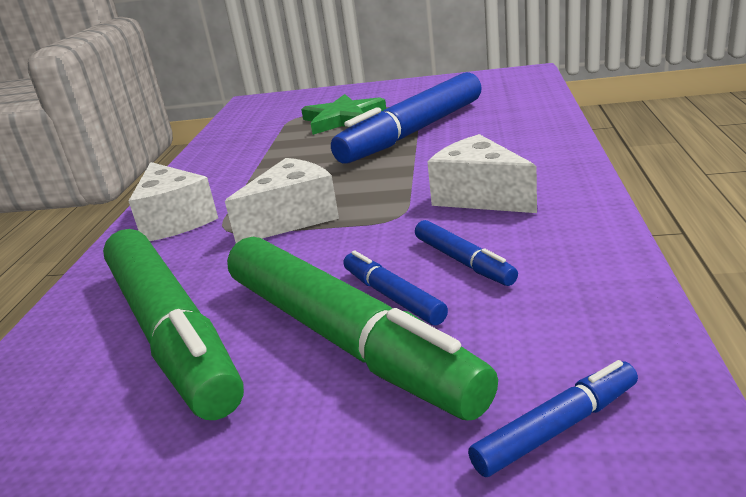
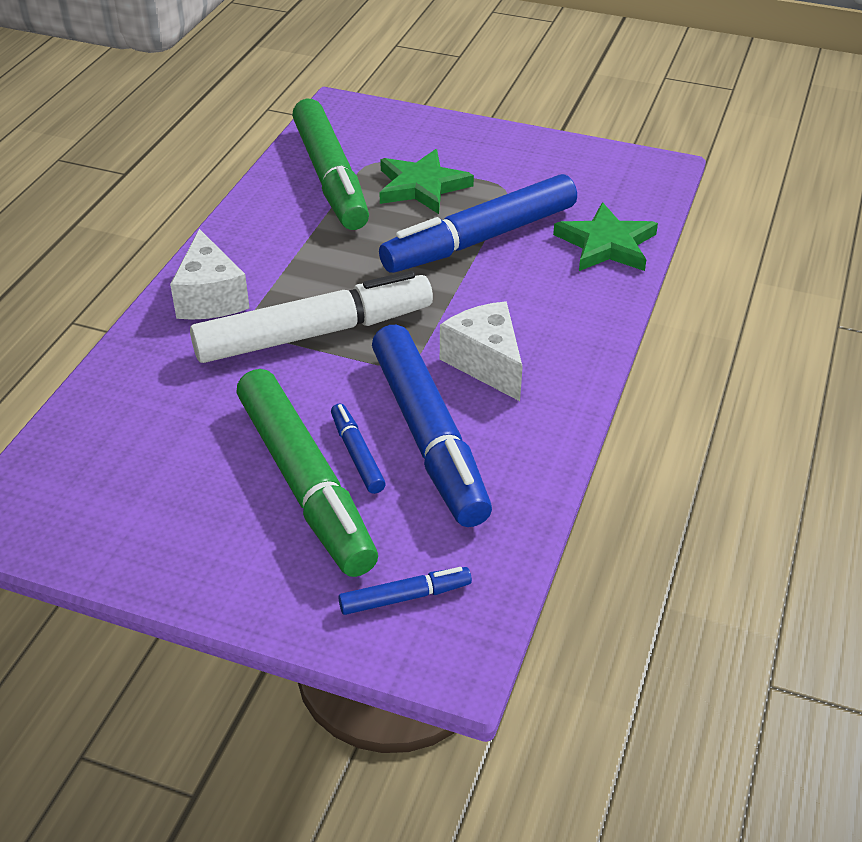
camera: 10 degrees right, 15 degrees up
green marker [103,229,244,420] -> green marker moved to [292,99,369,230]
white cheese [225,158,339,243] -> white marker [190,271,433,363]
blue marker [415,220,518,286] -> blue marker [372,325,492,527], size x2.26
none -> green star [553,202,658,271]

